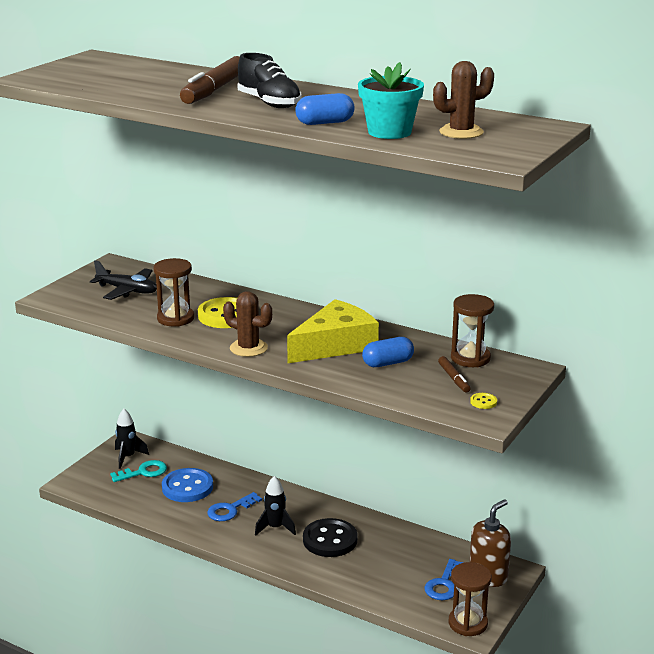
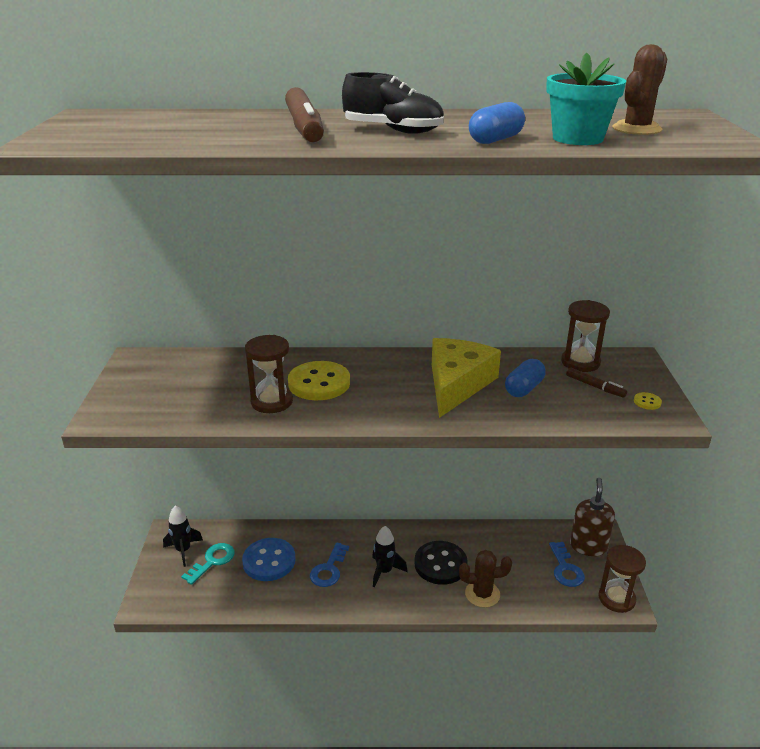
camera: 30 degrees left, 5 degrees up
black plane [90,260,157,300] -> none
brown cactus [223,291,272,357] -> brown cactus moved to [459,550,512,608]

